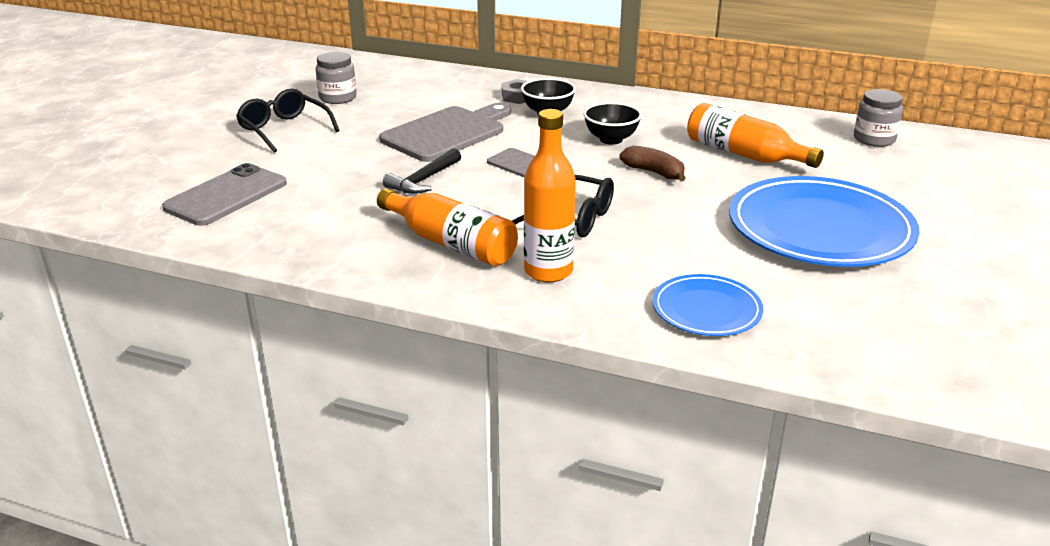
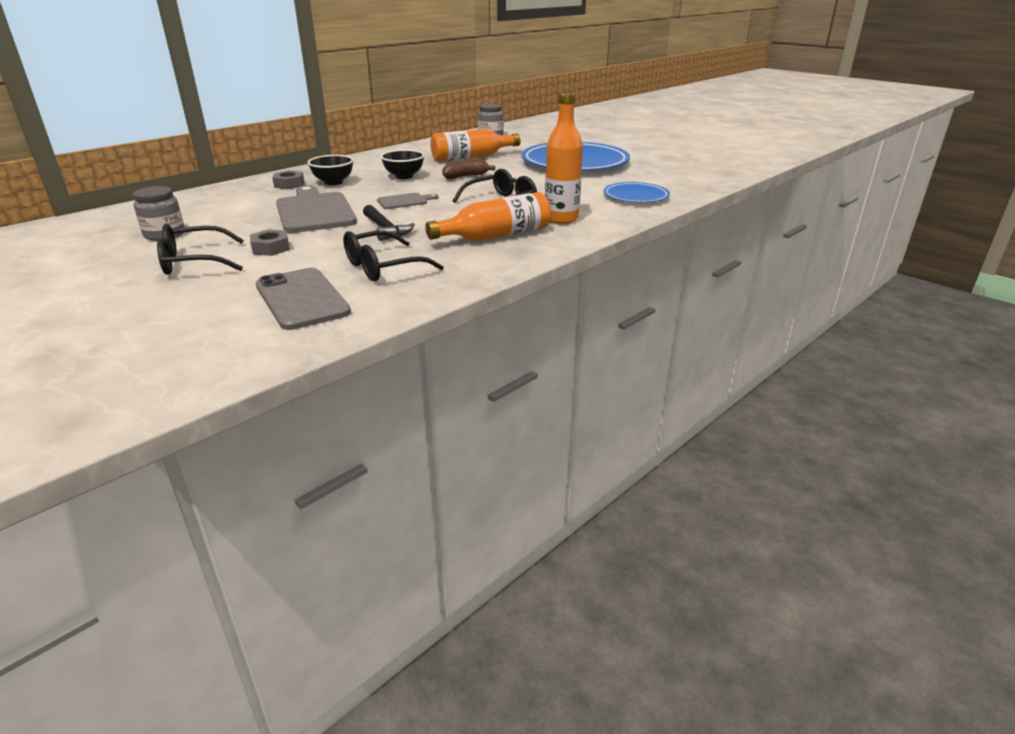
camera: 65 degrees left, 0 degrees up
none -> grey nut [250,229,290,256]
none -> black glasses [343,230,444,281]

